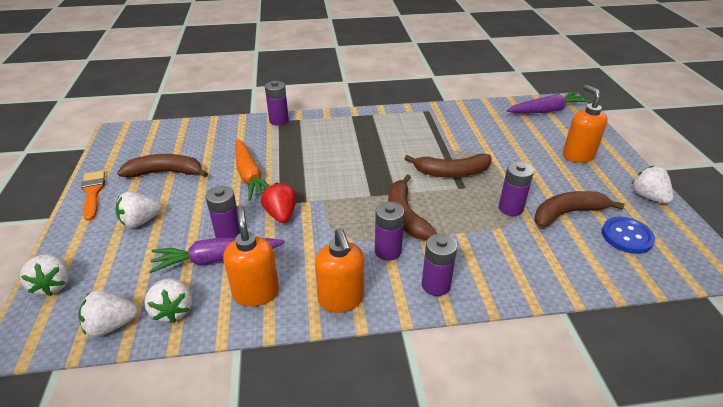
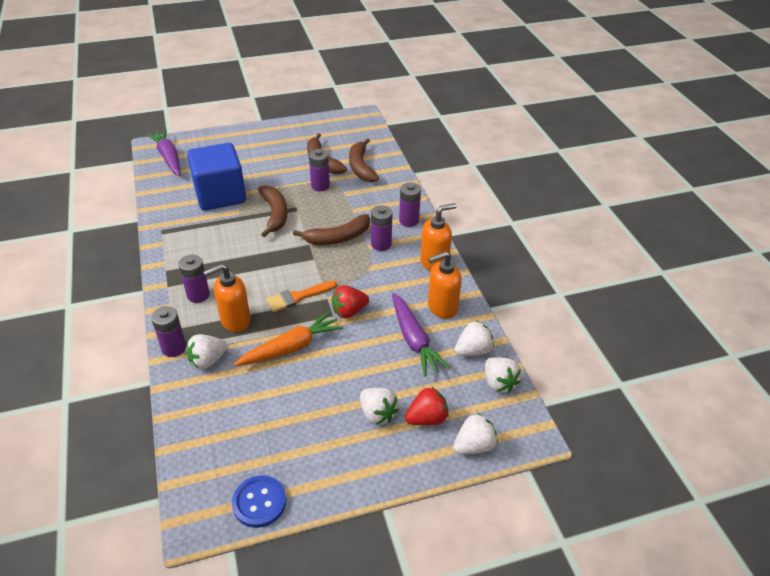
camera: 100 degrees left, 5 degrees up
orange brush [81,170,105,221] -> orange brush moved to [266,281,337,312]
brown banana [117,154,208,177] -> brown banana moved to [349,138,379,182]
purple battery [206,186,240,238] -> purple battery moved to [179,255,210,303]
orange soap dispenser [563,85,607,163] -> orange soap dispenser moved to [204,264,251,332]
blue button [602,217,655,254] -> blue button moved to [232,475,286,528]
white strawberry [632,166,674,204] -> white strawberry moved to [186,334,228,370]
none -> blue cube [187,143,246,211]
none -> red strawberry [405,387,449,425]

